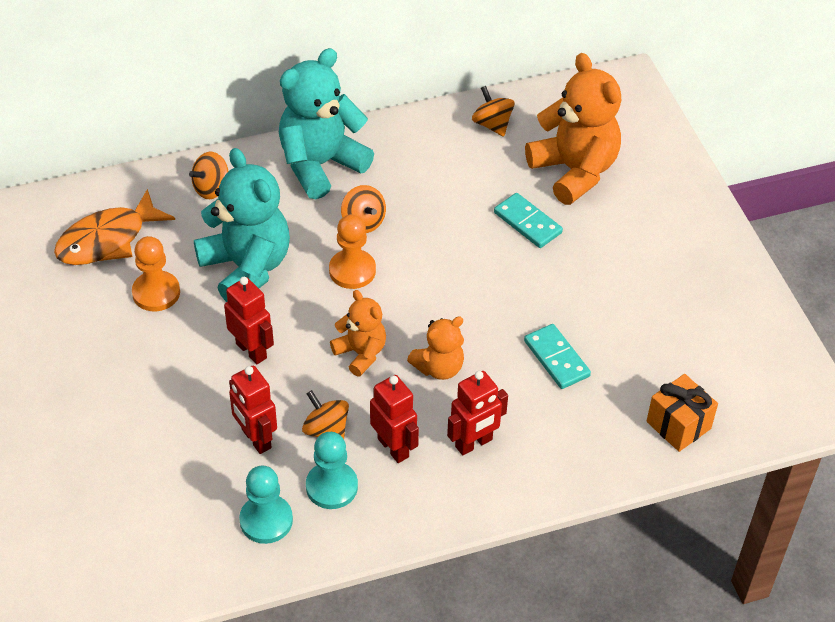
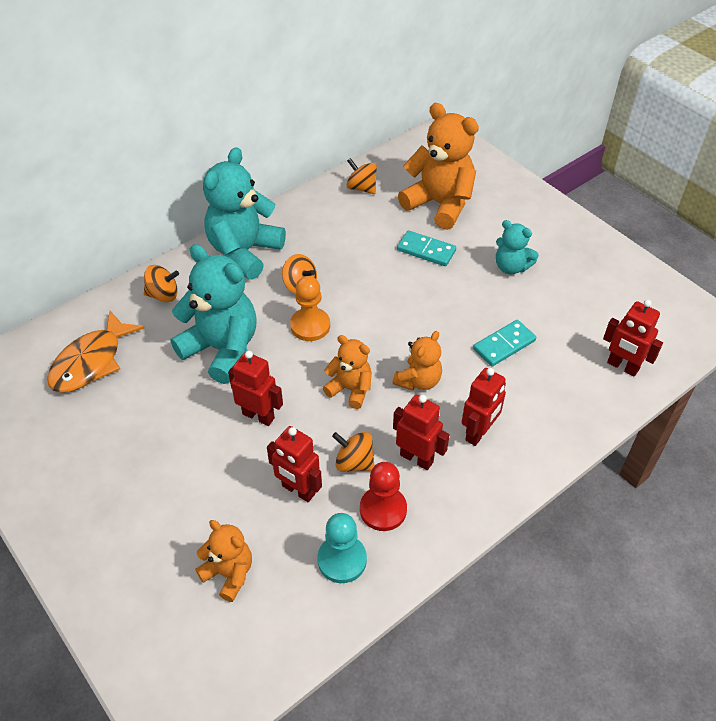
camera: 20 degrees left, 0 degrees up
orange pawn [132,236,180,311] -> none
orange spinning top [189,152,228,199] -> orange spinning top turned 120 degrees counterclockwise [144,265,179,302]
turquoise pawn [306,432,358,509] -> red pawn [360,462,407,531]
turquoise domino [524,324,591,389] -> turquoise domino turned 75 degrees counterclockwise [473,320,536,367]
orange gift [647,374,718,452] -> red robot [603,299,663,377]
none -> orange teddy bear [195,520,252,602]
none -> turquoise teddy bear [496,220,539,274]

